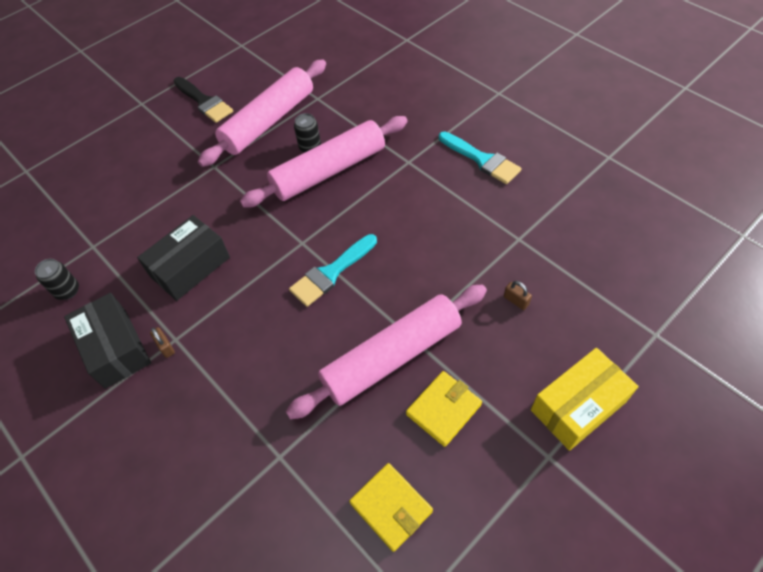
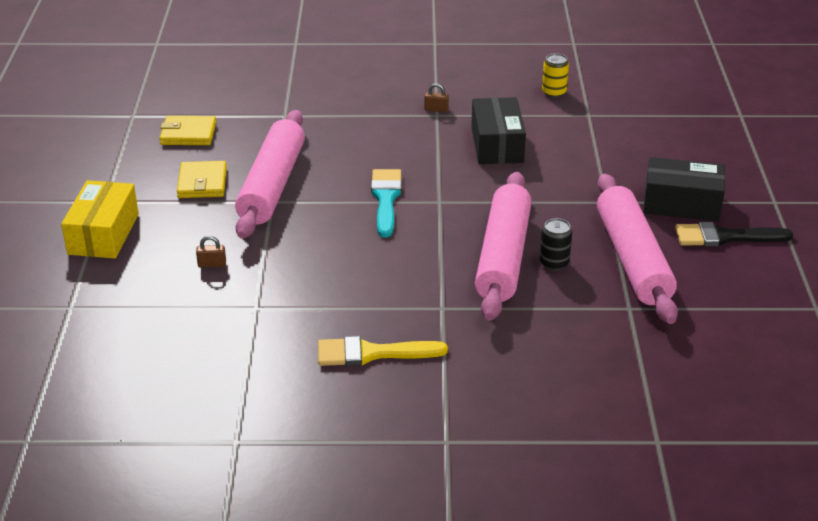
camera: 130 degrees right, 20 degrees down
black can [35,259,79,300] -> yellow can [542,53,569,98]
black box [64,293,151,389] -> black box moved to [643,157,725,221]
turquoise brush [439,131,521,184] -> yellow brush [318,336,448,366]

